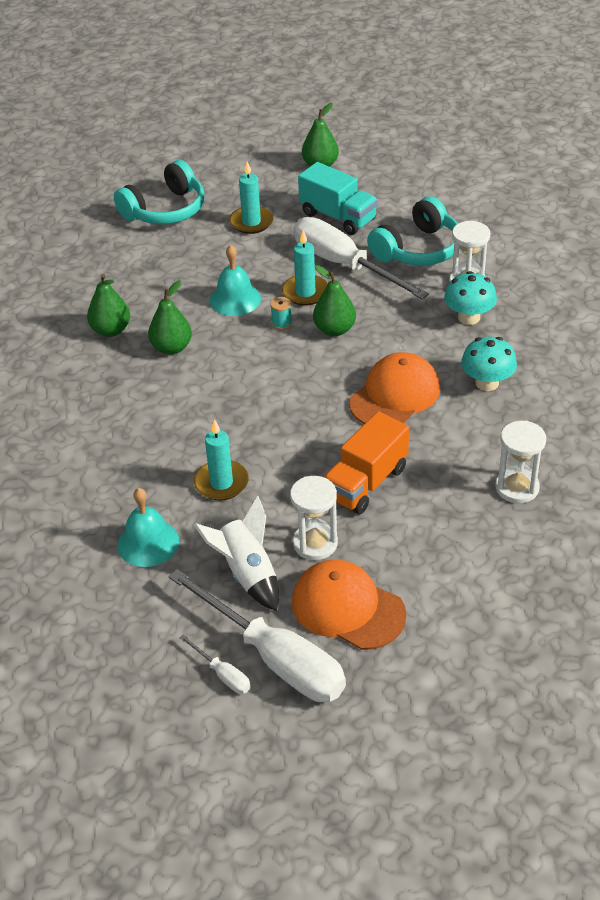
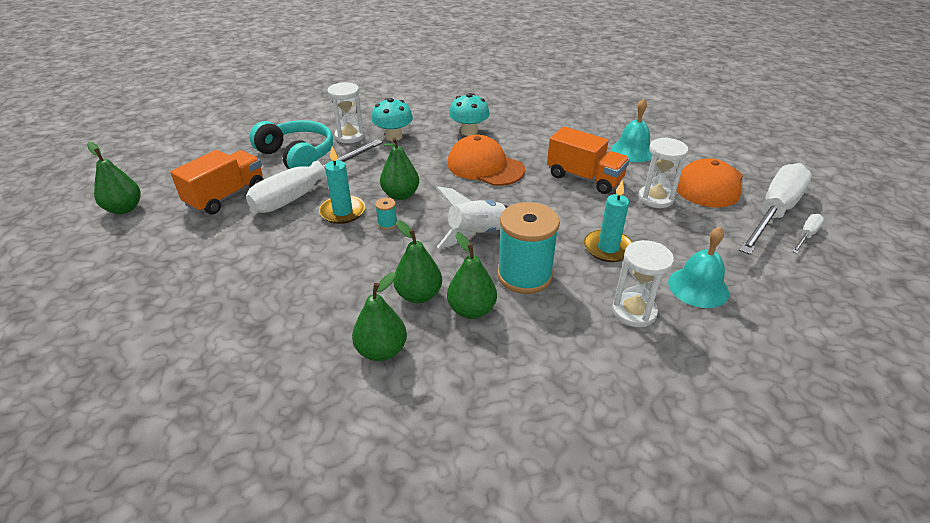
camera: 95 degrees left, 5 degrees down
turquoise headphones [114,160,204,225] -> none
white rocket [194,496,279,611] -> white rocket moved to [436,186,508,248]
turquoise bell [210,245,261,316] -> turquoise bell moved to [611,99,653,162]
turquoise candle [229,161,273,234] -> none
turquoise truck [298,162,378,235] -> orange truck [170,150,264,215]
white hourglass [496,421,546,503] -> white hourglass moved to [612,240,674,327]
none -> green pear [447,233,497,319]
none -> turquoise spool [497,202,560,294]

